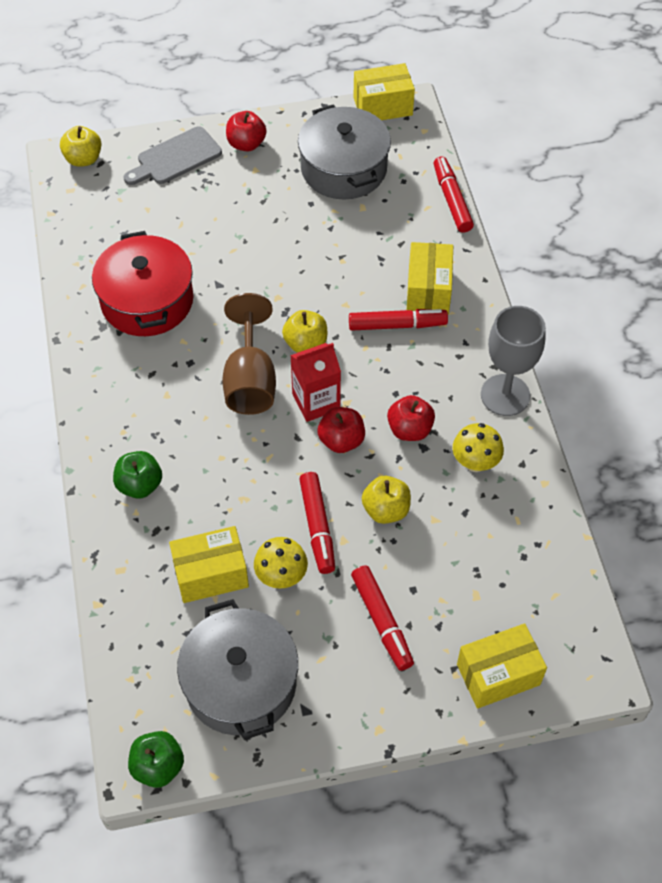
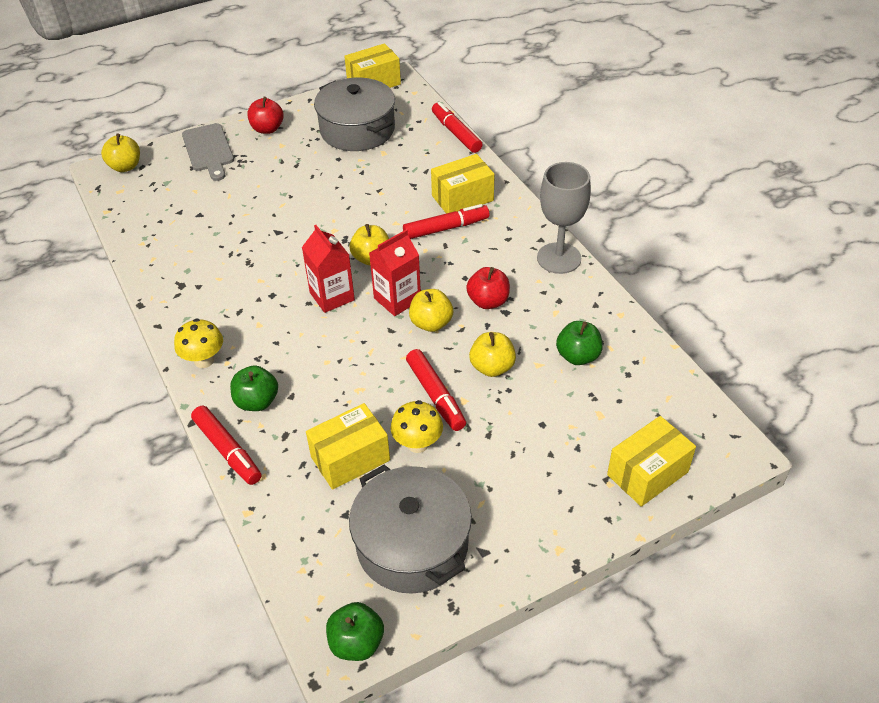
camera: 15 degrees left, 10 degrees down
red pot [92,231,193,336] -> none
grey cutting board [123,126,222,185] -> grey cutting board turned 60 degrees counterclockwise [182,123,234,181]
brown goblet [223,293,276,415] -> red carton [302,225,355,313]
red apple [318,407,365,453] -> yellow apple [409,289,453,332]
red marker [351,565,414,671] -> red marker moved to [191,406,262,485]
yellow box [407,242,453,314] -> yellow box turned 75 degrees clockwise [431,154,495,213]
yellow mushroom [453,423,504,472] -> yellow mushroom moved to [174,318,223,368]
none -> green apple [556,321,603,365]

